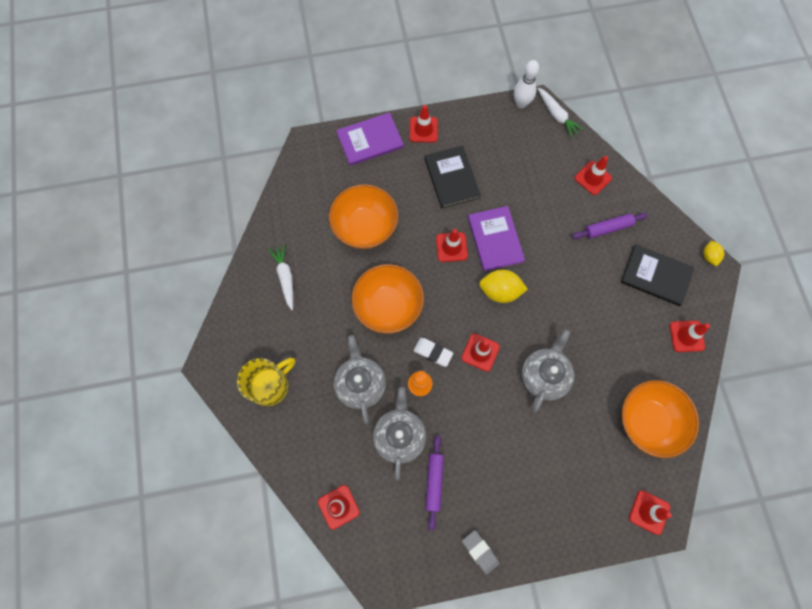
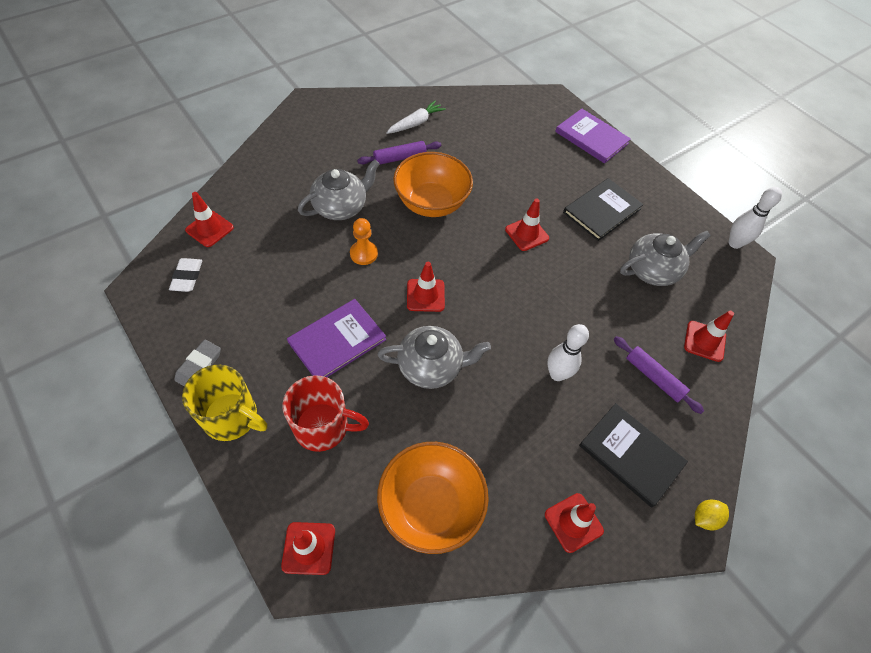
camera: 60 degrees right, 15 degrees down
yellow mug [237,358,295,406] -> yellow mug moved to [182,365,267,441]
orange bowl [329,184,398,249] -> none
grey teapot [373,387,426,480] -> grey teapot moved to [620,231,711,286]
red traffic cone [410,105,438,142] -> none
white eraser [414,338,453,367] -> white eraser moved to [169,258,202,292]
purple rolling pin [426,436,444,531] -> purple rolling pin moved to [357,141,441,165]
purple book [468,206,525,271] -> purple book moved to [287,299,386,377]
yellow lemon [479,270,528,303] -> none
white carrot [538,87,584,138] -> none
black book [621,244,694,306] -> black book turned 45 degrees counterclockwise [579,403,688,508]
none -> red mug [282,375,369,452]
none -> white bowling pin [547,324,589,381]

